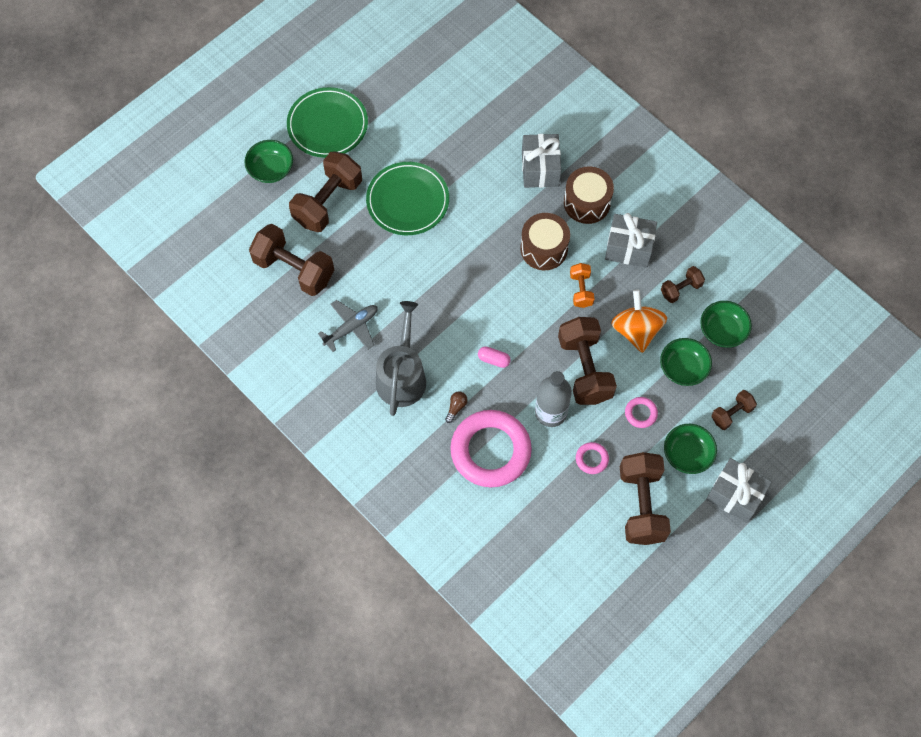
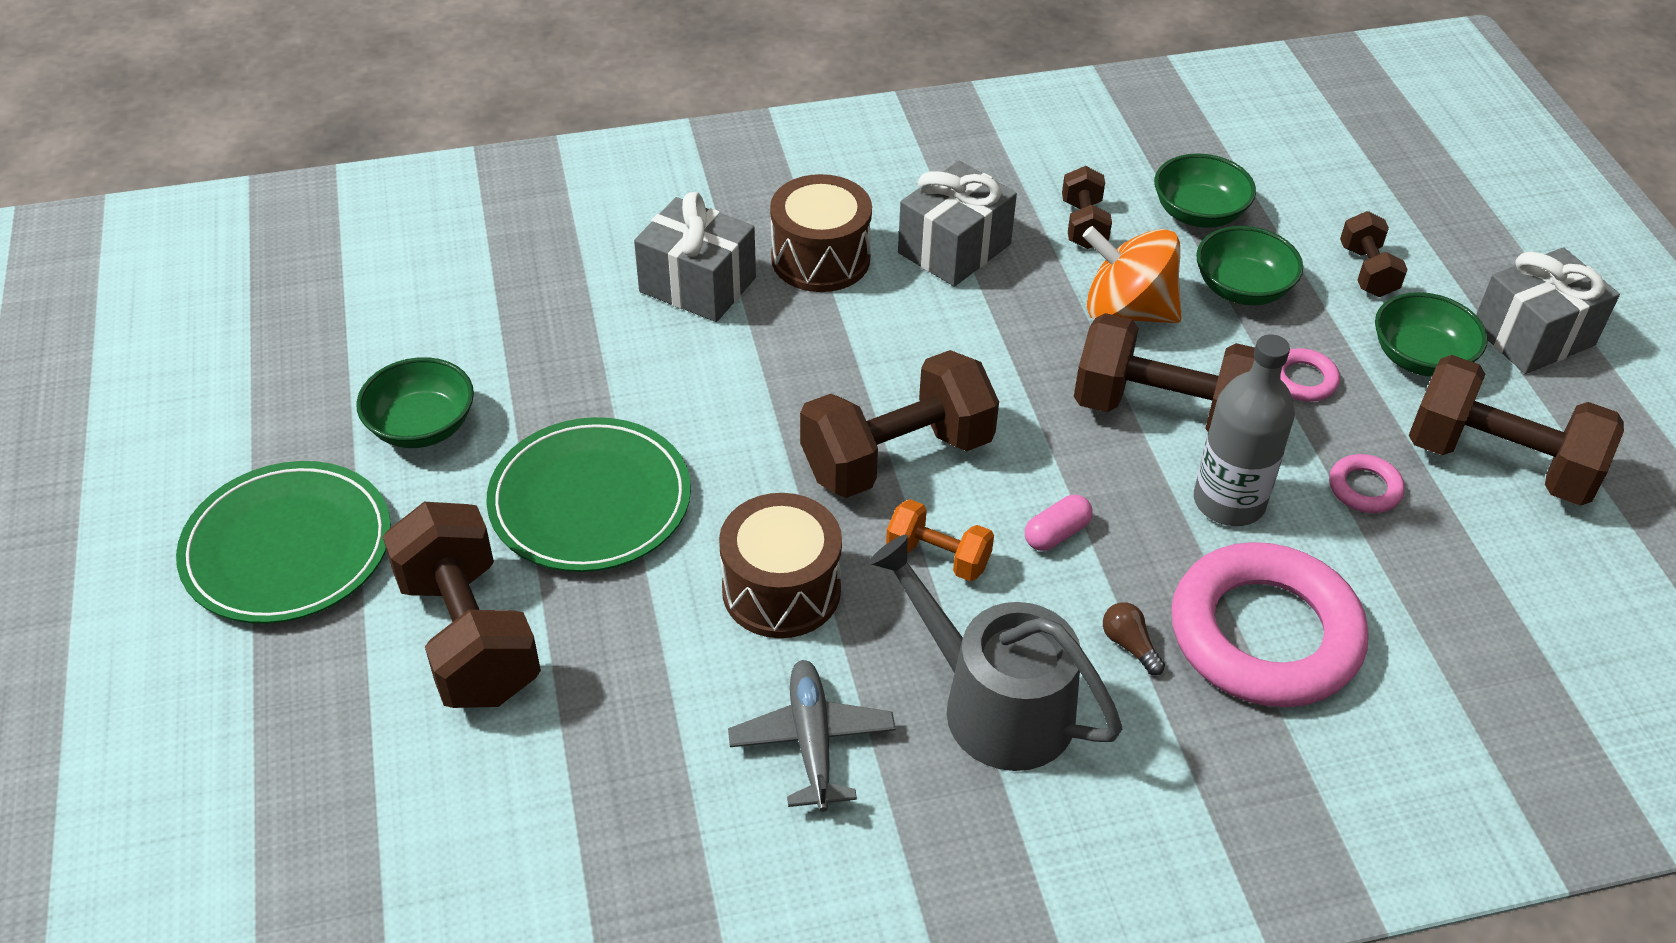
camera: 60 degrees left, 20 degrees down
green bowl [244,140,293,183] -> green bowl moved to [356,357,474,448]
brown dumbbell [249,224,334,296] -> brown dumbbell moved to [800,350,999,498]
brown drum [520,213,570,270] -> brown drum moved to [719,493,842,638]
orange dumbbell [570,263,594,308] -> orange dumbbell moved to [886,499,994,581]

